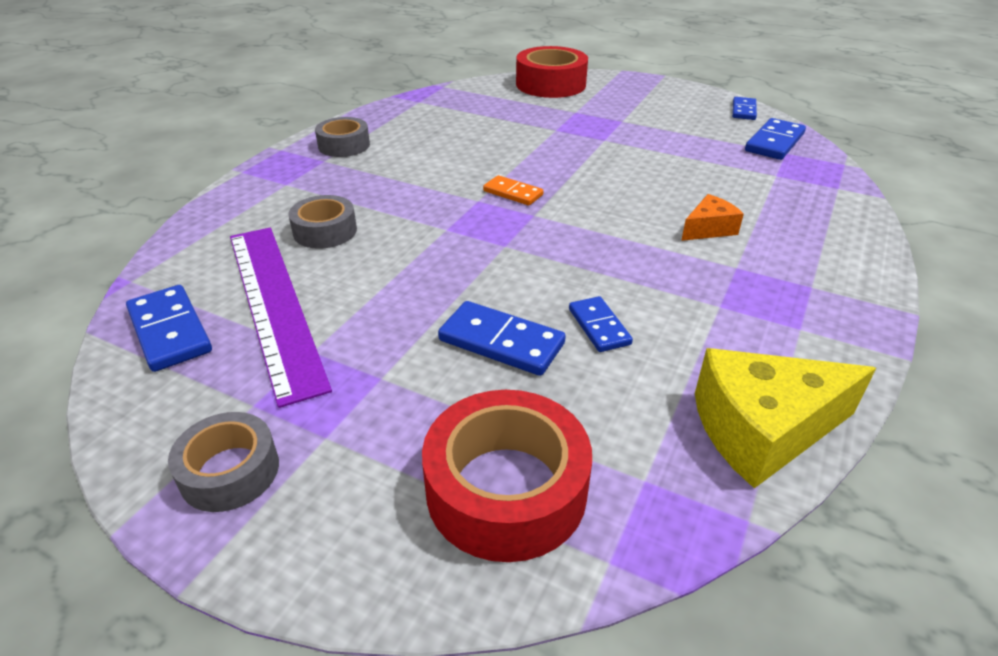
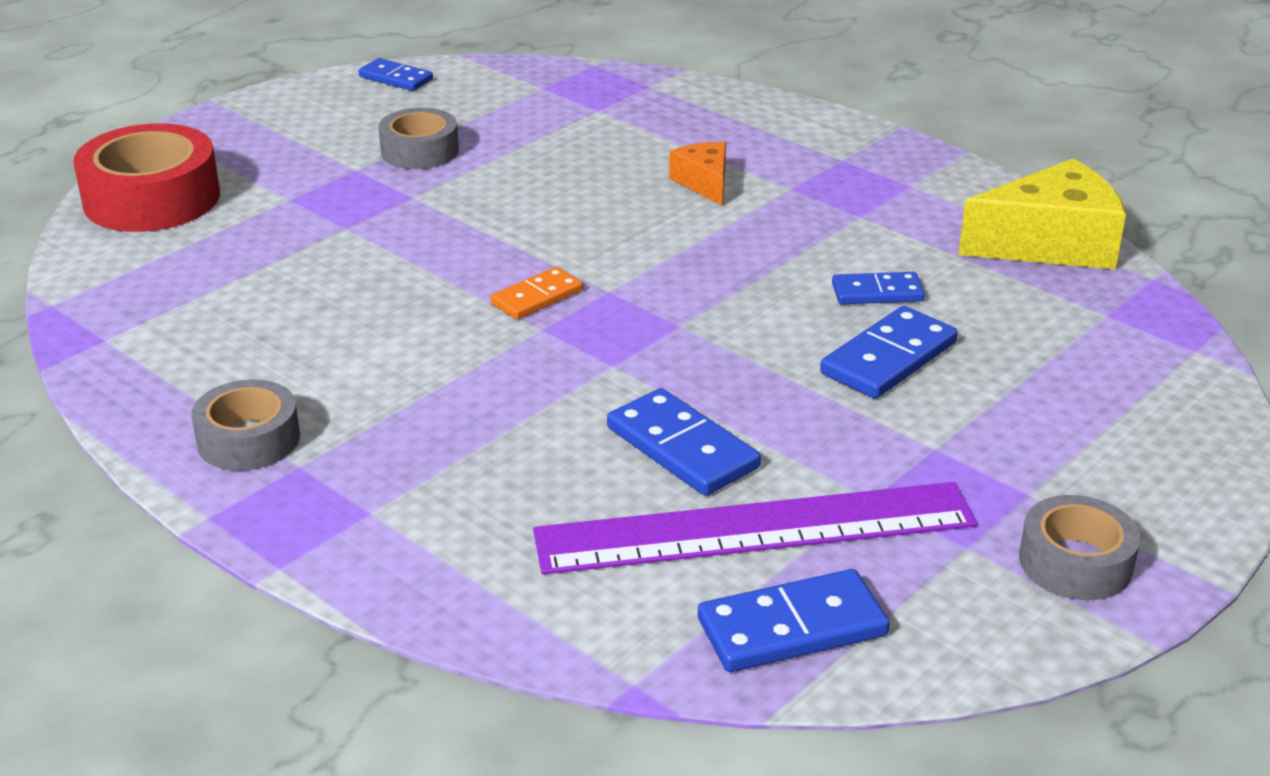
camera: 75 degrees left, 5 degrees down
grey tape [288,195,357,249] -> grey tape moved to [378,108,459,169]
red tape [422,390,592,562] -> none
yellow cheese [695,348,876,488] -> yellow cheese turned 105 degrees counterclockwise [958,158,1126,269]
blue domino [745,118,806,160] -> blue domino moved to [607,388,761,496]

